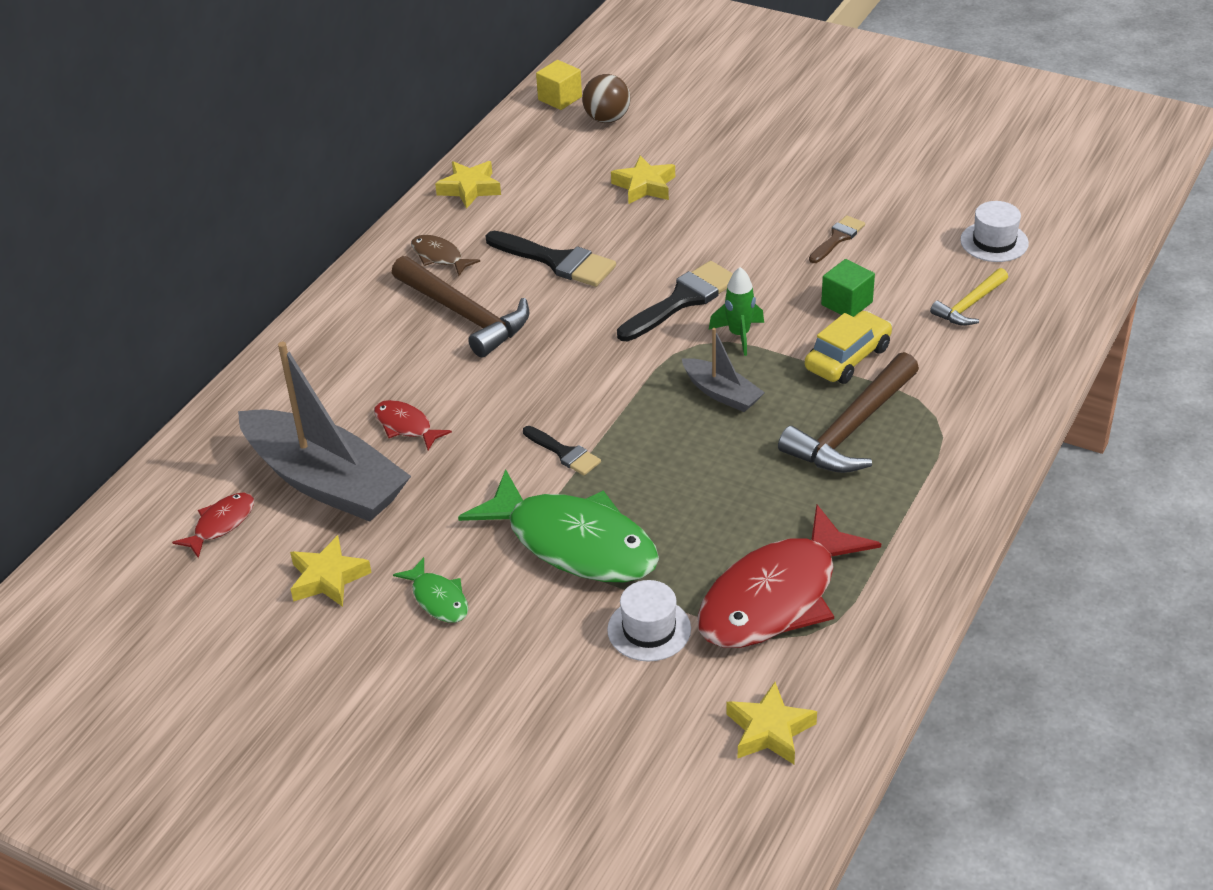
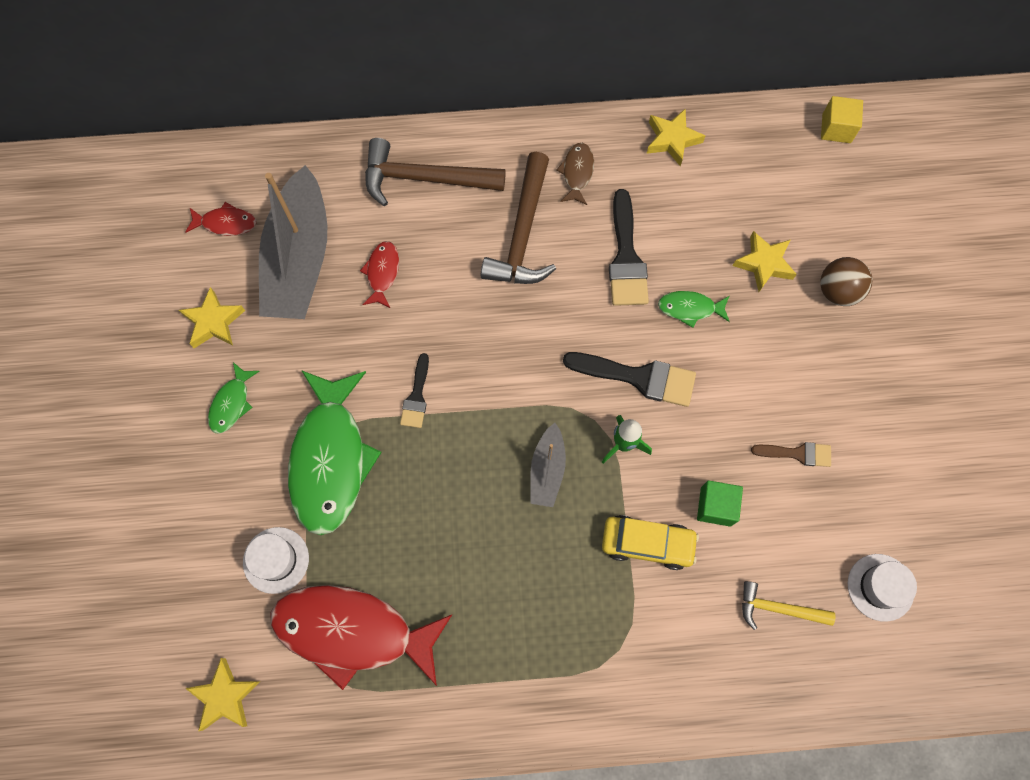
camera: 55 degrees right, 30 degrees up
brown ball [582,74,631,123] -> brown ball moved to [820,257,872,306]
brown hammer [778,352,919,473] -> brown hammer moved to [365,138,506,206]
none -> green fish [658,291,730,328]

